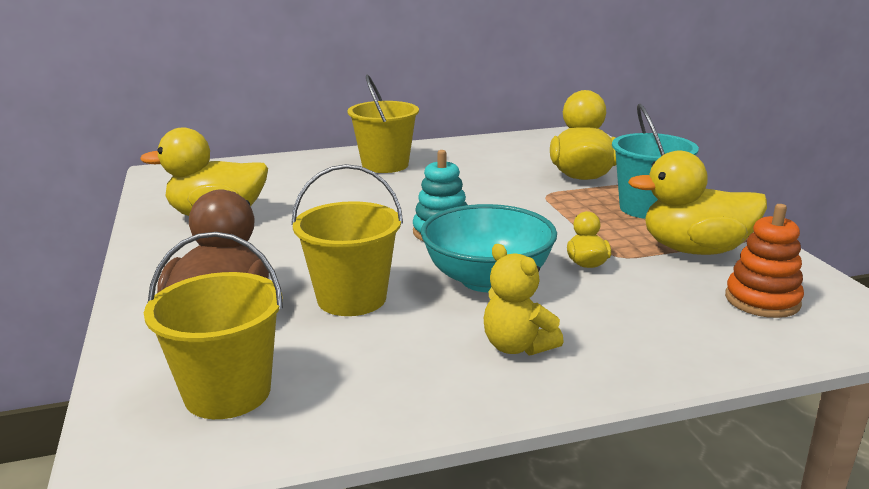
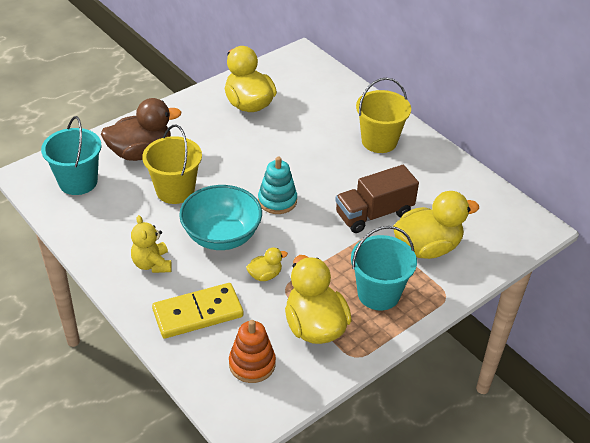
camera: 65 degrees right, 20 degrees up
yellow bucket [144,232,283,419] -> turquoise bucket [41,116,102,195]
yellow teddy bear [484,244,564,356] -> yellow teddy bear turned 45 degrees counterclockwise [131,215,172,273]
none -> yellow domino [152,283,243,339]
none -> brown truck [335,165,419,233]

